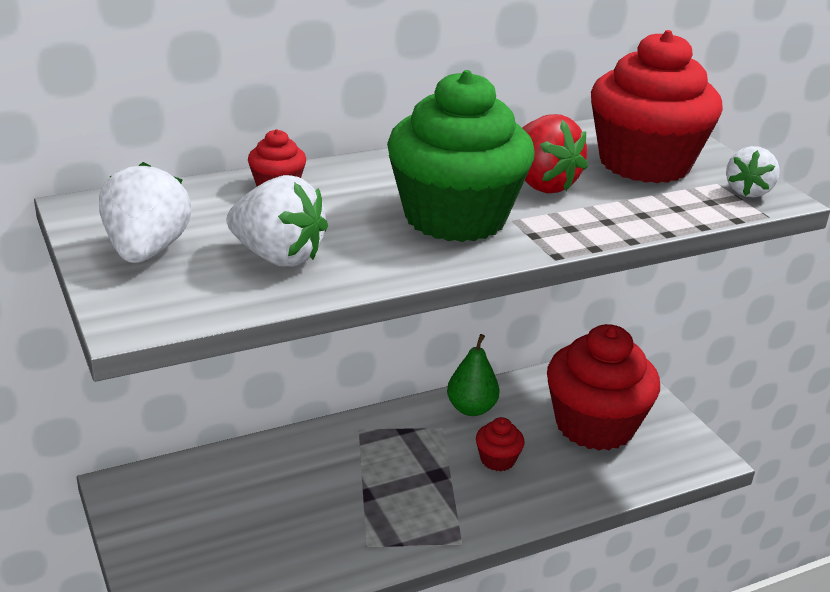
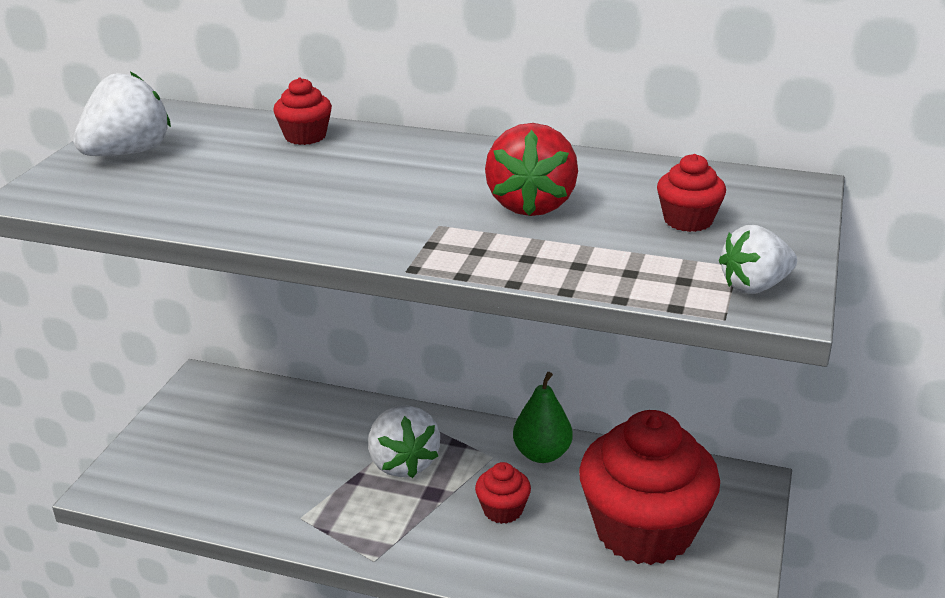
camera: 45 degrees right, 0 degrees up
white strawberry [226,175,328,267] -> white strawberry moved to [368,405,440,478]
green cupcake [387,70,535,242] -> none
red cupcake [591,30,723,183] -> red cupcake [657,154,726,232], size x0.42

